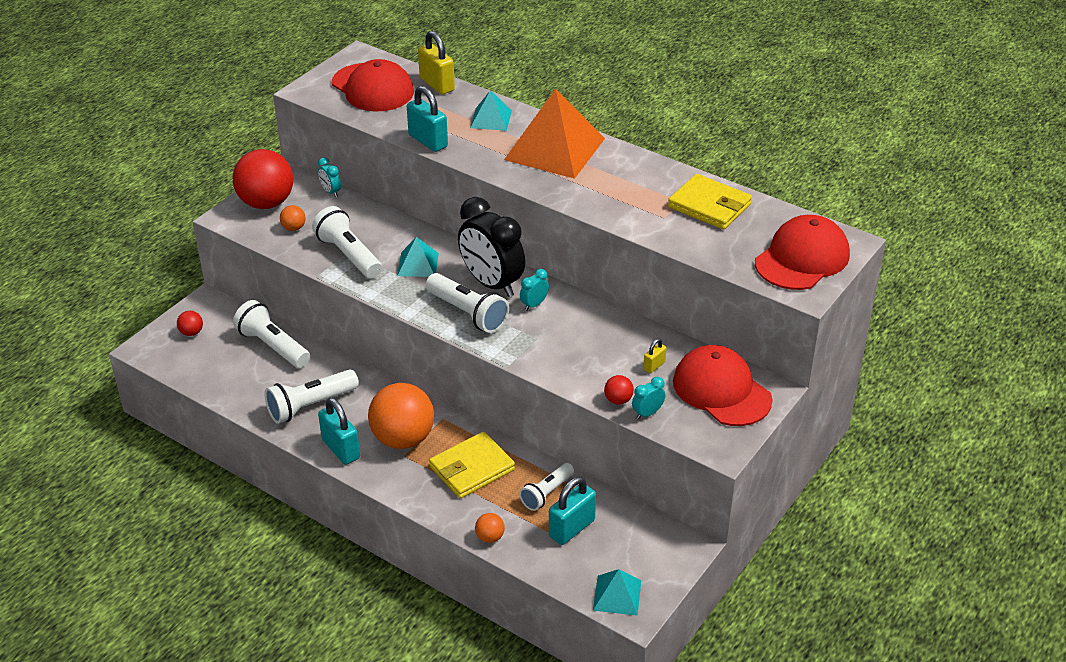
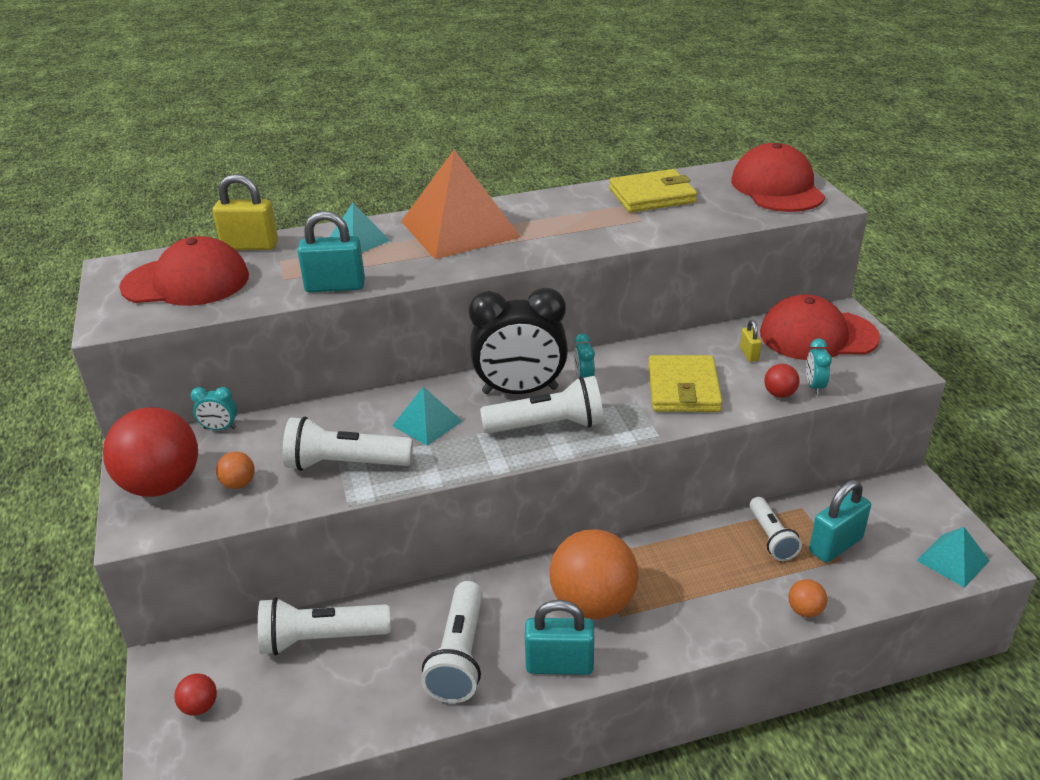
camera: 50 degrees left, 5 degrees down
yellow wallet [429,431,515,499] -> yellow wallet moved to [648,355,722,412]
turquoise padlock [549,476,596,545] -> turquoise padlock turned 60 degrees clockwise [809,480,871,563]

